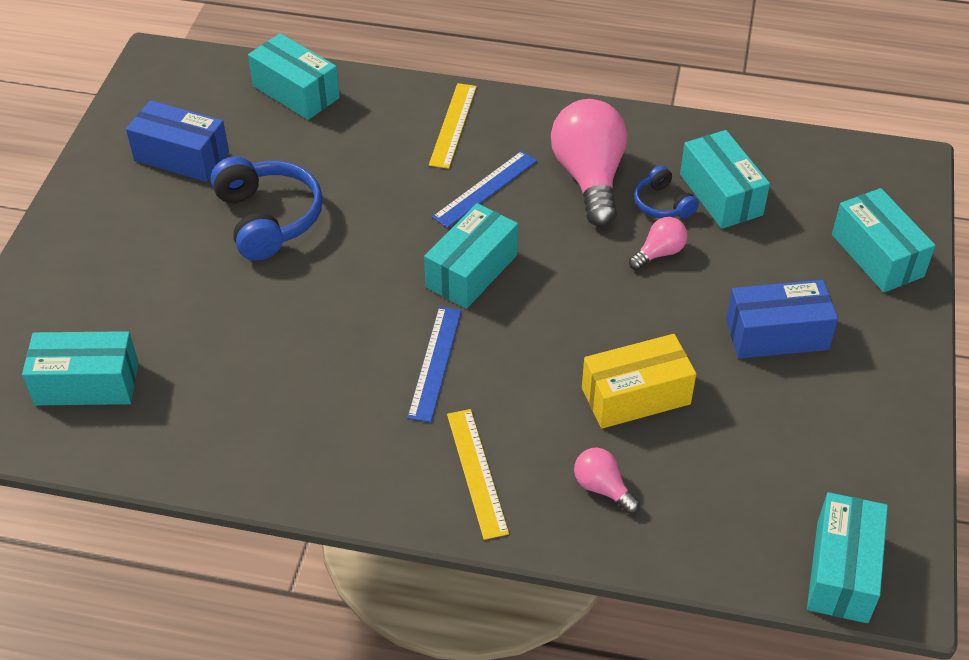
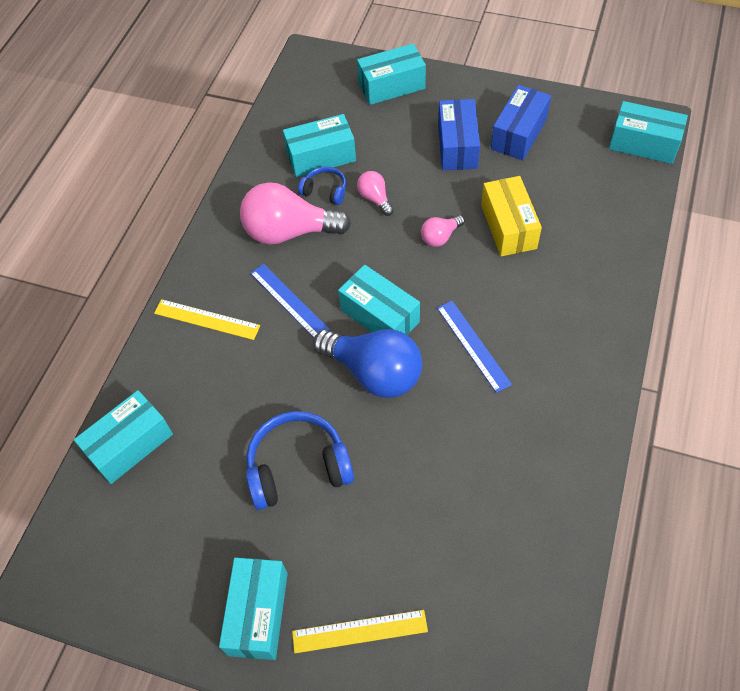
camera: 80 degrees left, 10 degrees up
turquoise box [22,331,139,405] -> turquoise box moved to [219,558,288,660]
blue box [126,100,229,182] -> blue box moved to [491,85,551,160]
blue ruler [407,307,462,422] -> blue ruler turned 45 degrees clockwise [437,301,512,393]
yellow ruler [447,409,509,540] -> yellow ruler moved to [292,610,428,653]
pink light bulb [574,447,640,514] -> pink light bulb moved to [421,215,465,247]
blue headphones [634,166,699,218] -> blue headphones turned 135 degrees counterclockwise [298,166,346,205]
none -> blue light bulb [313,329,422,398]

